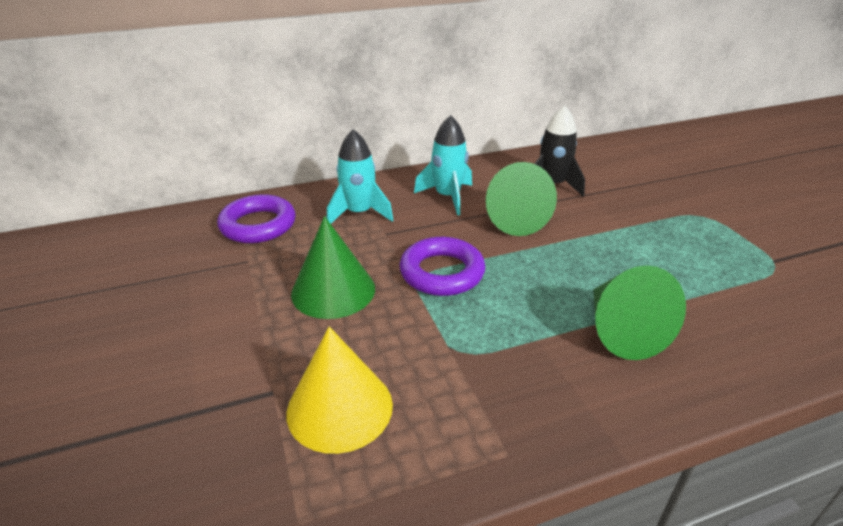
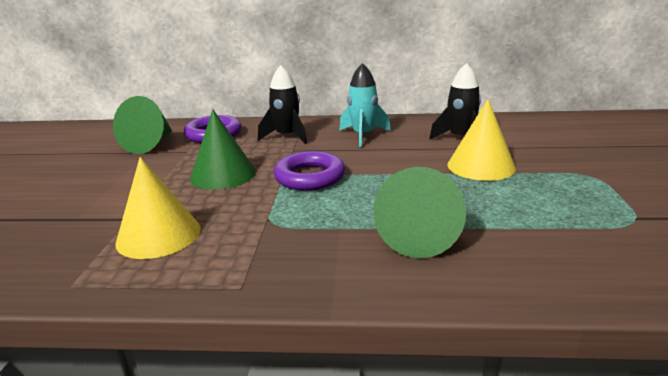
camera: 25 degrees right, 10 degrees down
turquoise rocket [327,129,393,224] -> black rocket [258,65,307,144]
green cone [486,162,557,236] -> green cone moved to [113,96,172,154]
none -> yellow cone [448,99,516,181]

